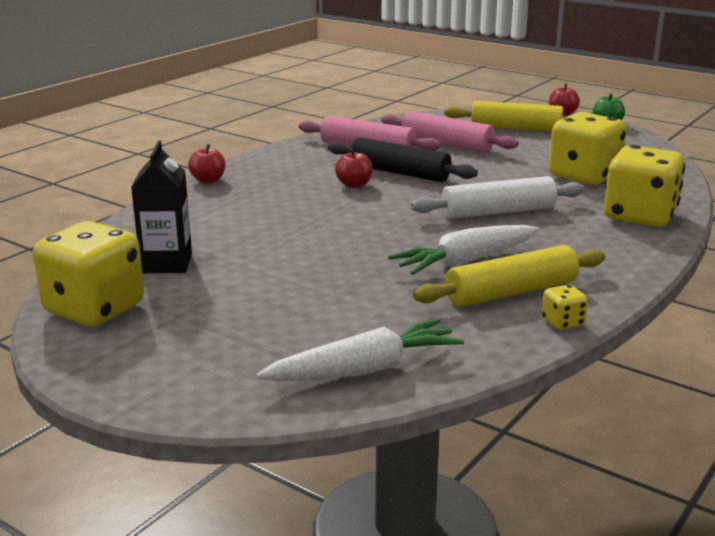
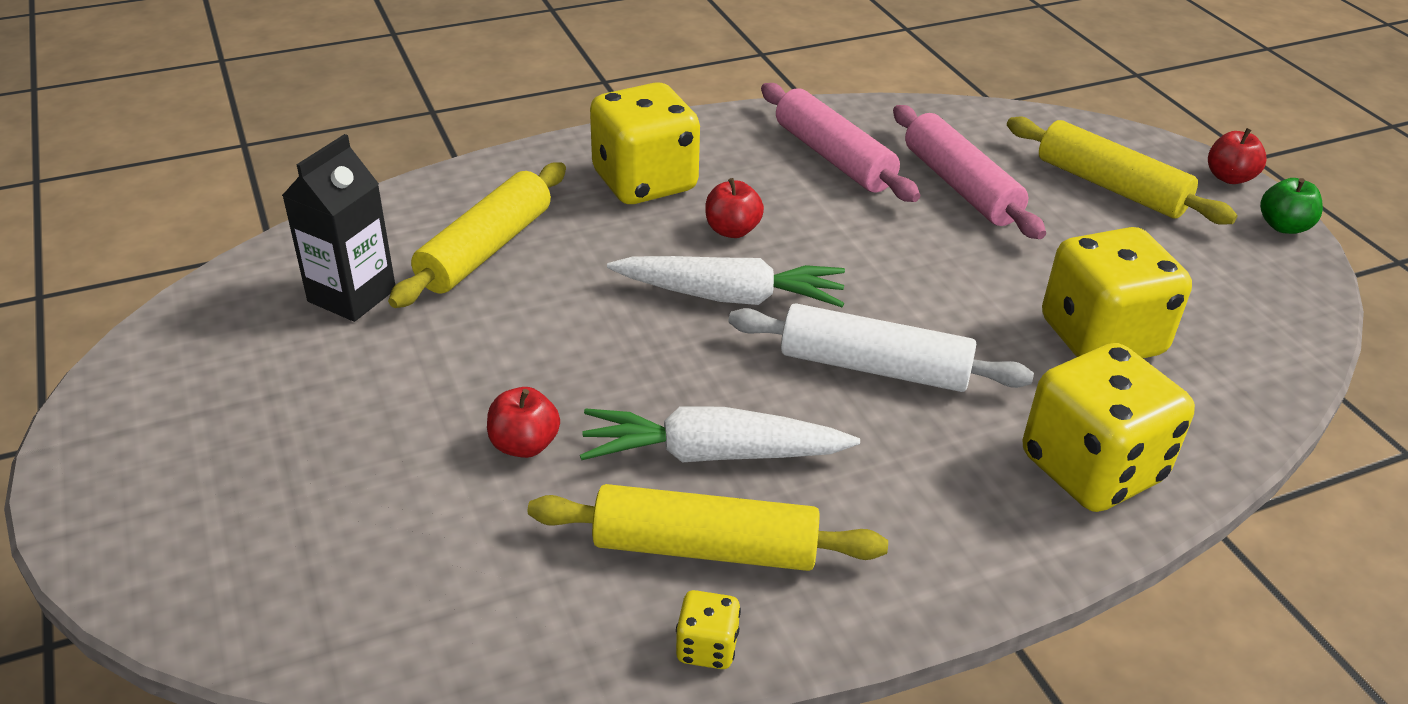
camera: 30 degrees right, 15 degrees up
yellow dice [33,221,144,326] -> yellow dice moved to [590,82,700,204]
red apple [188,144,225,184] -> red apple moved to [487,387,560,458]
white carrot [256,318,464,381] -> white carrot moved to [607,256,845,307]
black rolling pin [328,137,478,182] -> none
none -> yellow rolling pin [388,162,566,308]

